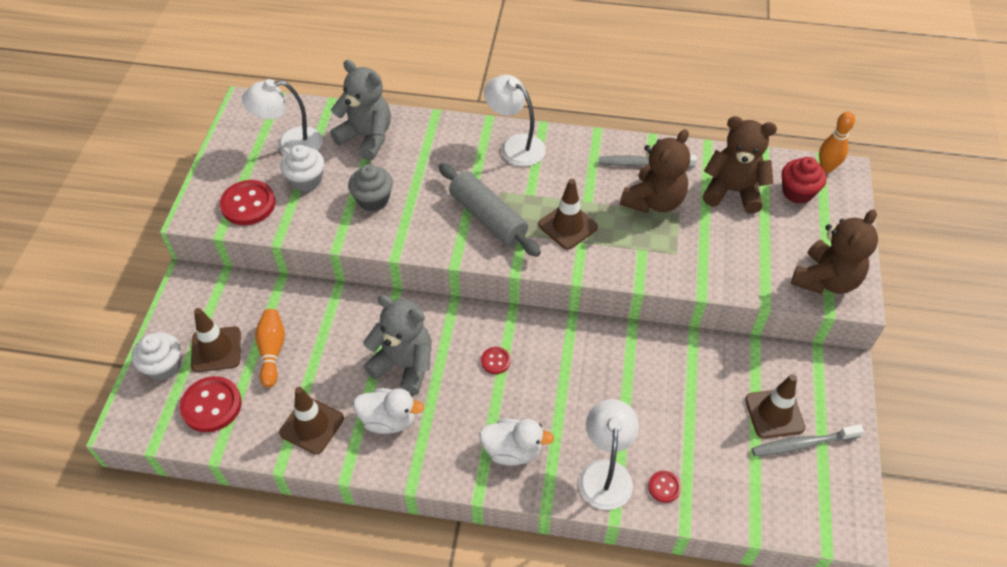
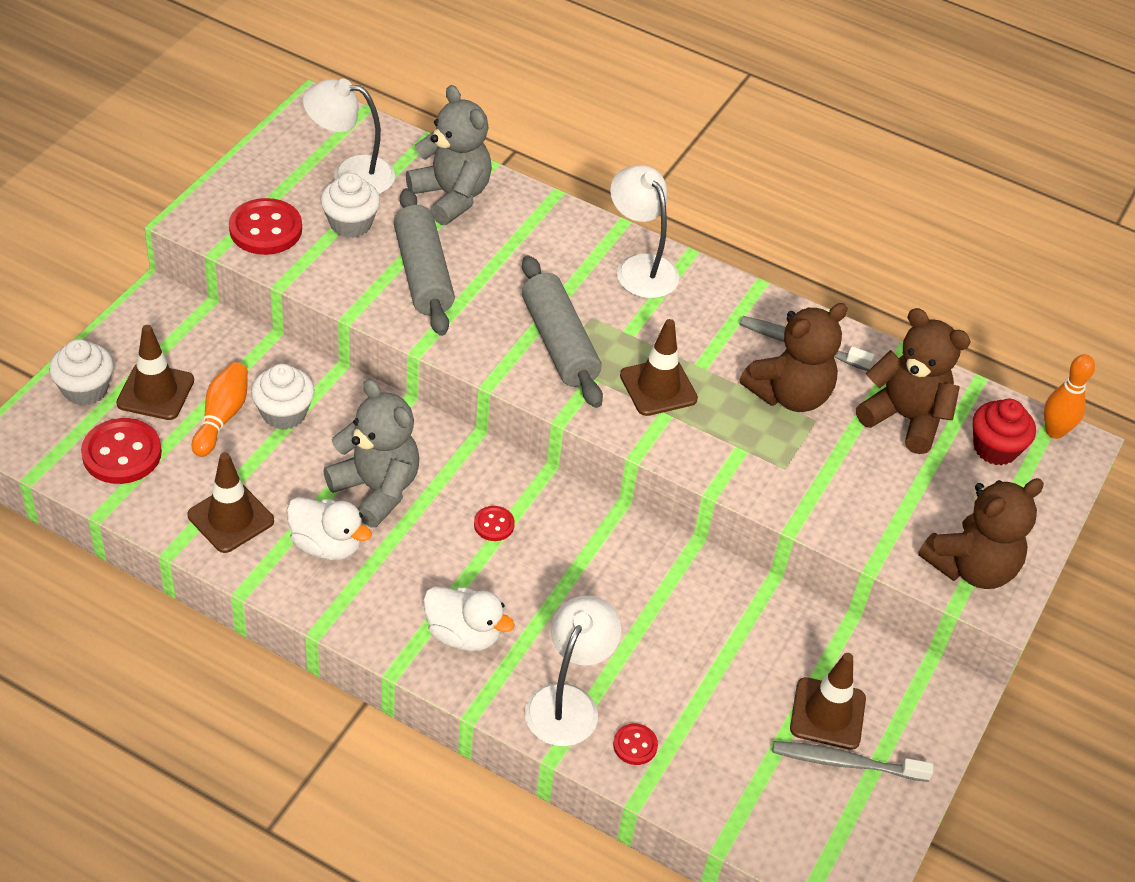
camera: 15 degrees right, 5 degrees down
grey cupcake [348,164,393,211] -> grey rolling pin [394,188,455,336]
none -> white cupcake [251,364,314,430]

